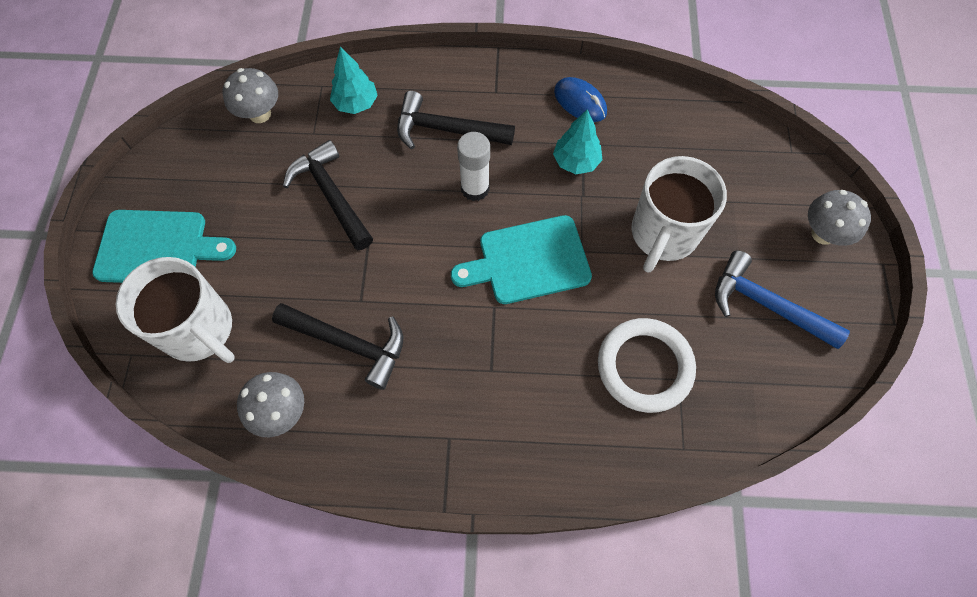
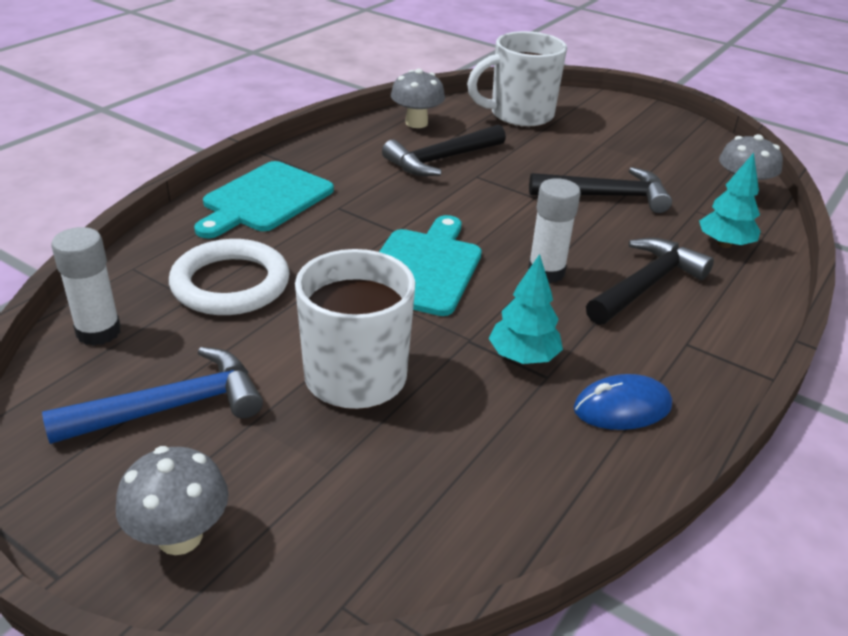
camera: 120 degrees right, 30 degrees down
turquoise cutting board [92,210,236,283] -> turquoise cutting board moved to [194,161,334,238]
none -> white glue stick [51,227,121,346]

